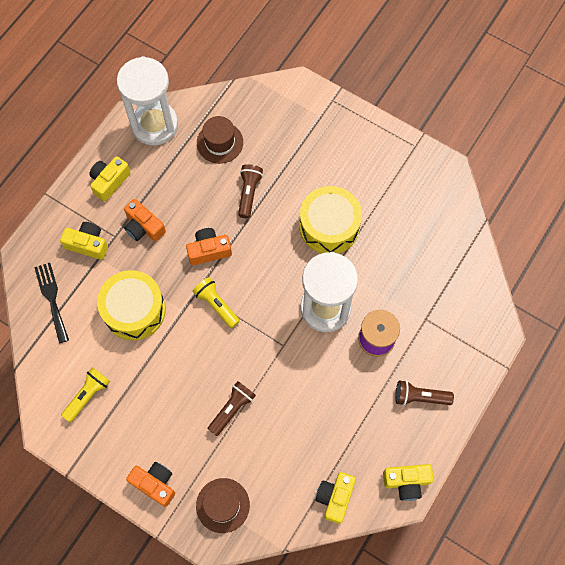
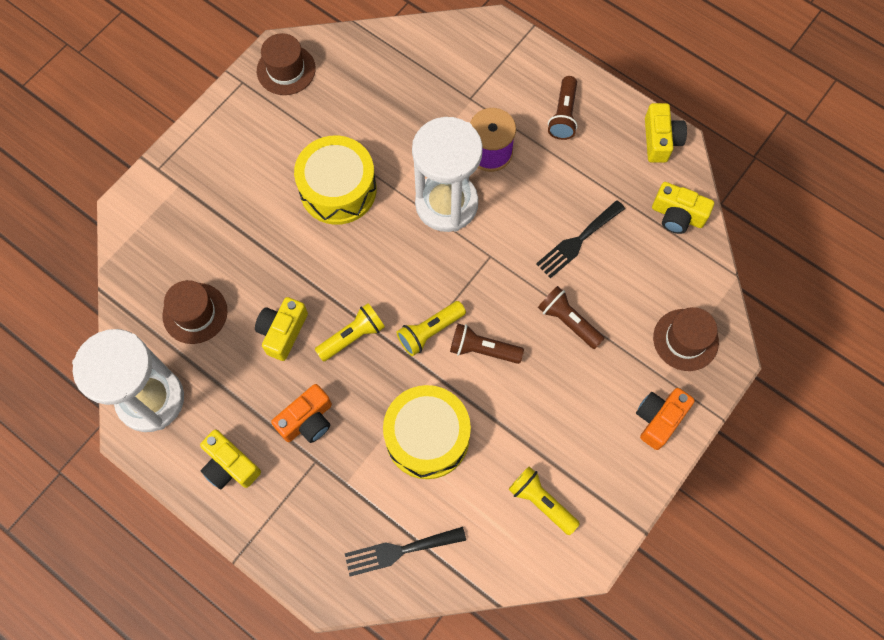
camera: 85 degrees left, 0 degrees up
yellow camera [60,222,108,260] -> yellow camera moved to [255,297,308,361]
orange camera [186,228,232,265] -> yellow flashlight [315,303,385,362]
brown flashlight [238,164,263,218] -> brown flashlight moved to [450,324,524,364]
none -> brown hat [257,33,316,95]
none -> black fork [536,200,625,278]

